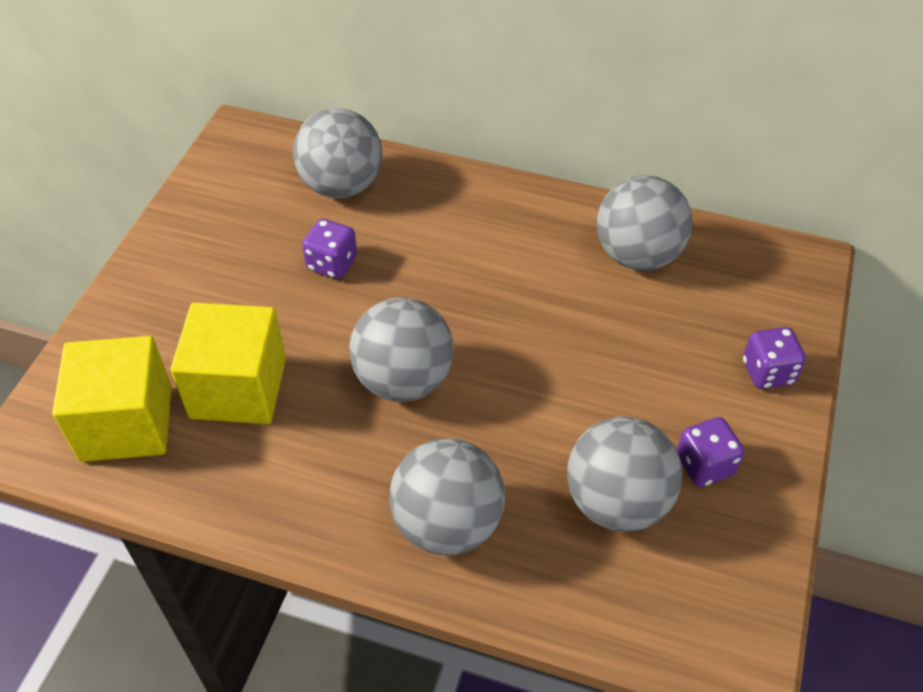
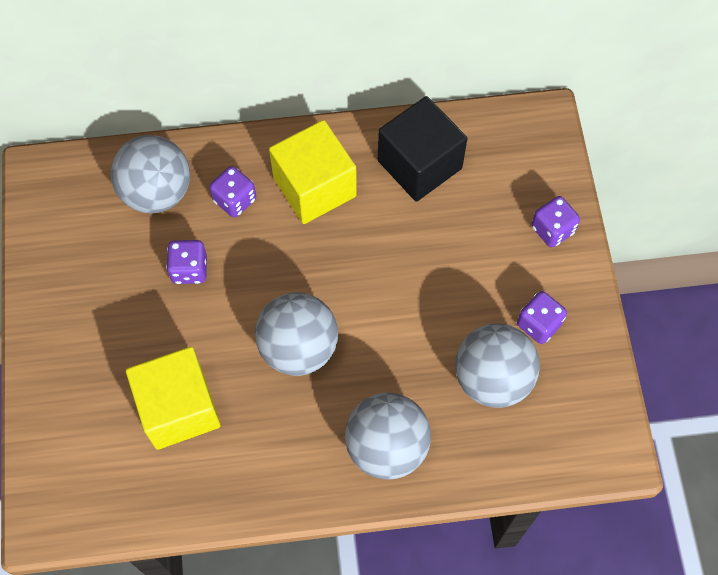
camera: 25 degrees left, 15 degrees up
yellow cube [52,336,172,462] -> yellow cube moved to [269,120,356,224]
grey ball [597,175,692,270] -> black cube [378,96,467,202]
none -> purple dice [209,166,256,218]

